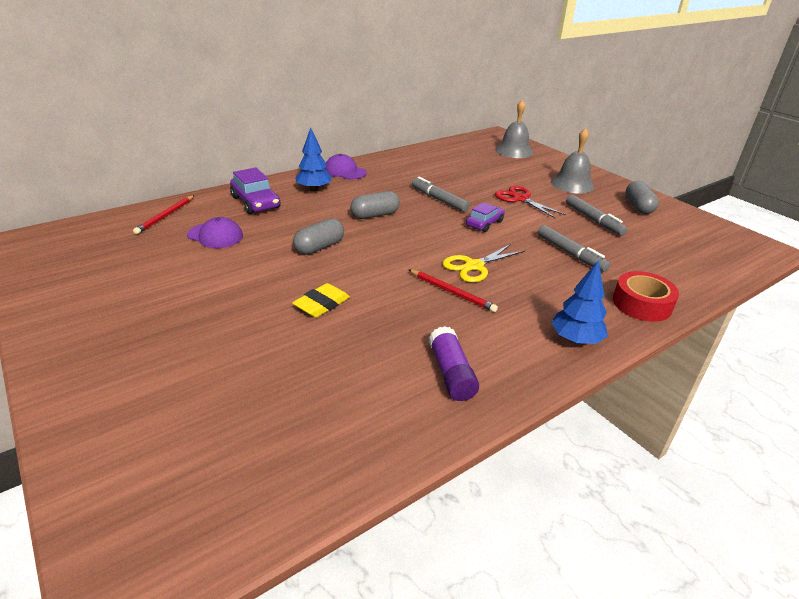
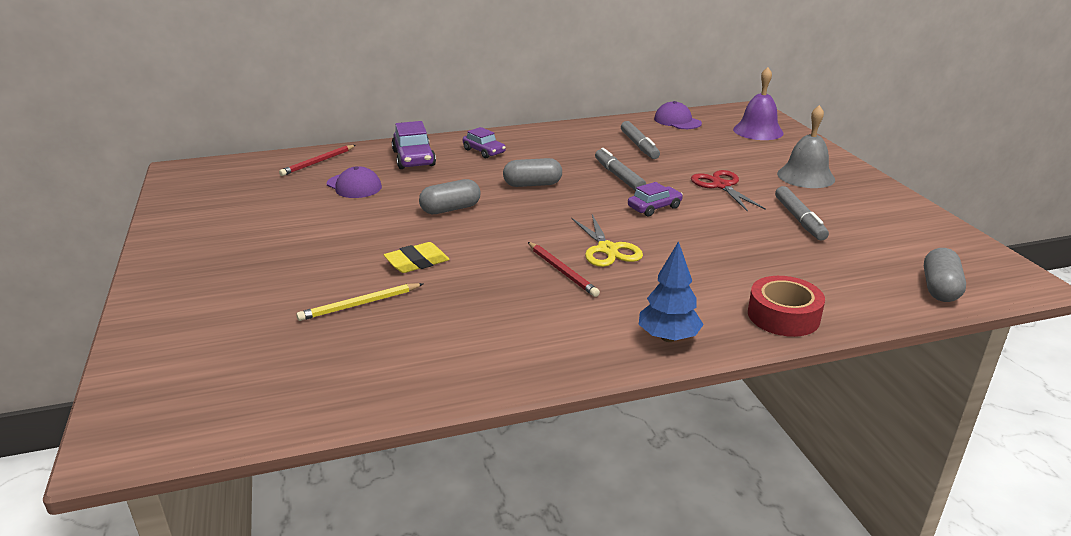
camera: 20 degrees right, 5 degrees down
blue tree [295,127,332,191] -> purple car [463,127,506,158]
purple cap [324,154,367,179] -> purple cap moved to [654,101,702,129]
purple glue stick [429,326,479,401] -> none
yellow scissors [442,244,525,282] -> yellow scissors turned 90 degrees counterclockwise [571,215,643,267]
grey bell [495,100,533,158] -> purple bell [733,67,784,140]
grey marker [538,225,610,272] -> grey marker moved to [621,121,660,159]
grey capsule [625,181,659,214] -> grey capsule moved to [924,248,966,302]
none -> yellow pencil [296,283,423,321]

